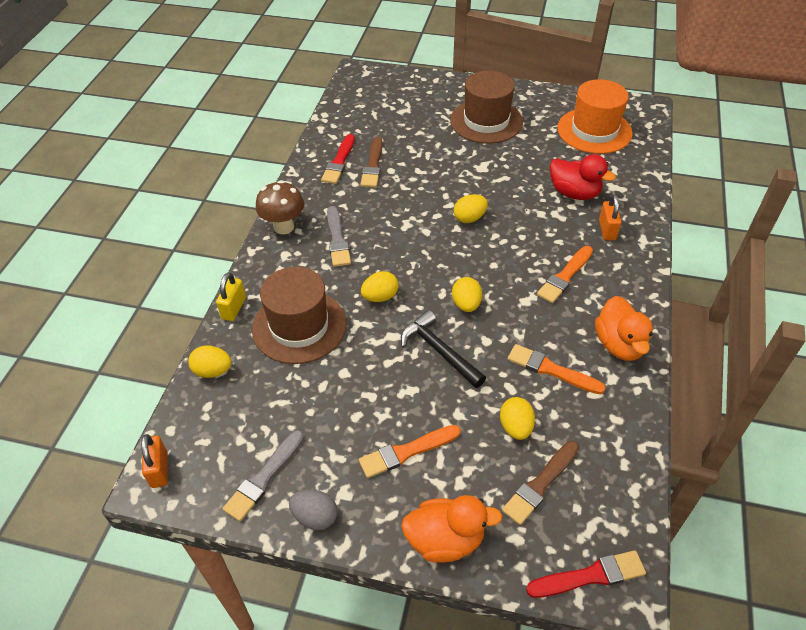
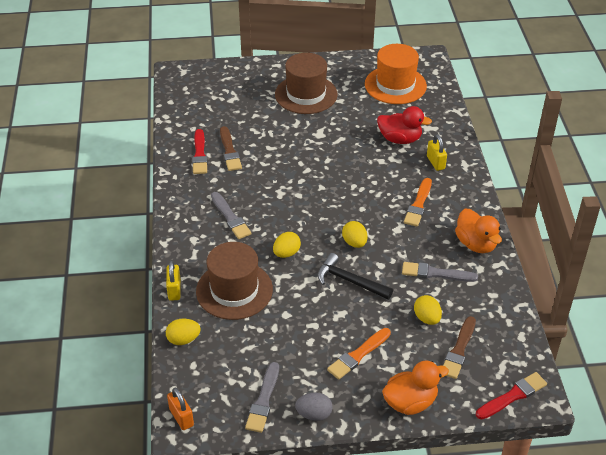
camera: 20 degrees left, 5 degrees down
brown mushroom [256,180,304,234] -> none
yellow egg [454,194,488,223] -> none
orange brush [508,344,606,394] -> grey brush [402,262,478,282]
orange padlock [599,194,621,240] -> yellow padlock [427,134,447,171]

